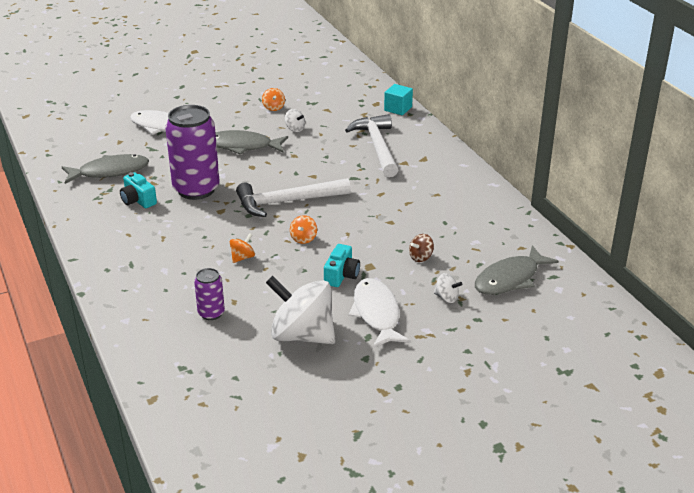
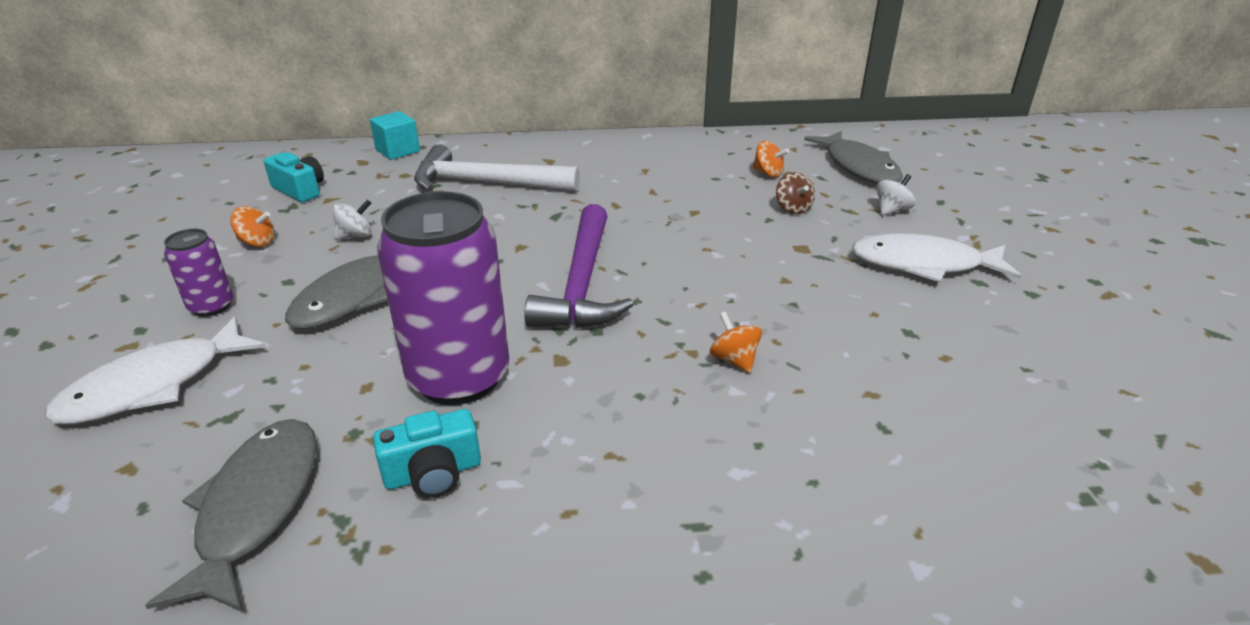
camera: 70 degrees left, 0 degrees up
purple can [194,268,225,320] -> purple can moved to [164,229,233,317]
white hammer [236,178,351,217] -> purple hammer [524,204,634,328]
white spinning top [266,276,336,344] -> none
orange spinning top [290,215,317,244] -> orange spinning top moved to [752,141,789,177]
turquoise camera [324,244,360,287] -> turquoise camera moved to [264,152,324,202]

